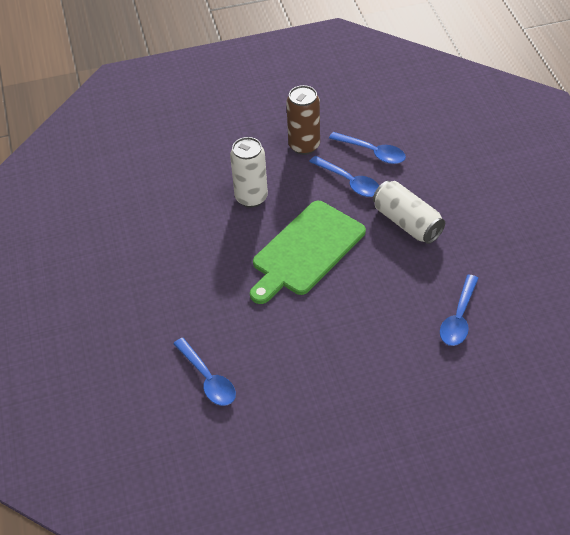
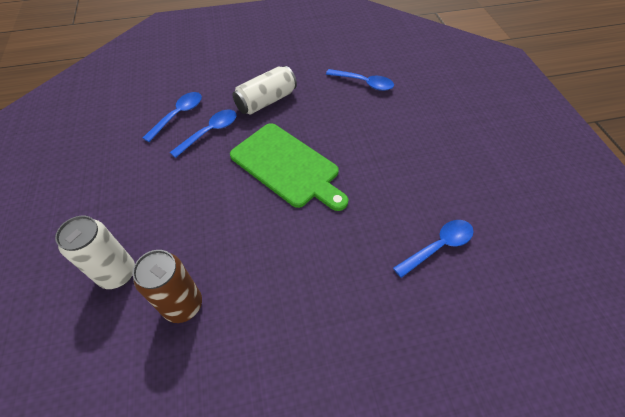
camera: 90 degrees left, 5 degrees up
white can [230,137,268,207] -> white can moved to [55,216,135,289]
brown can [286,85,320,155] -> brown can moved to [132,250,202,323]

